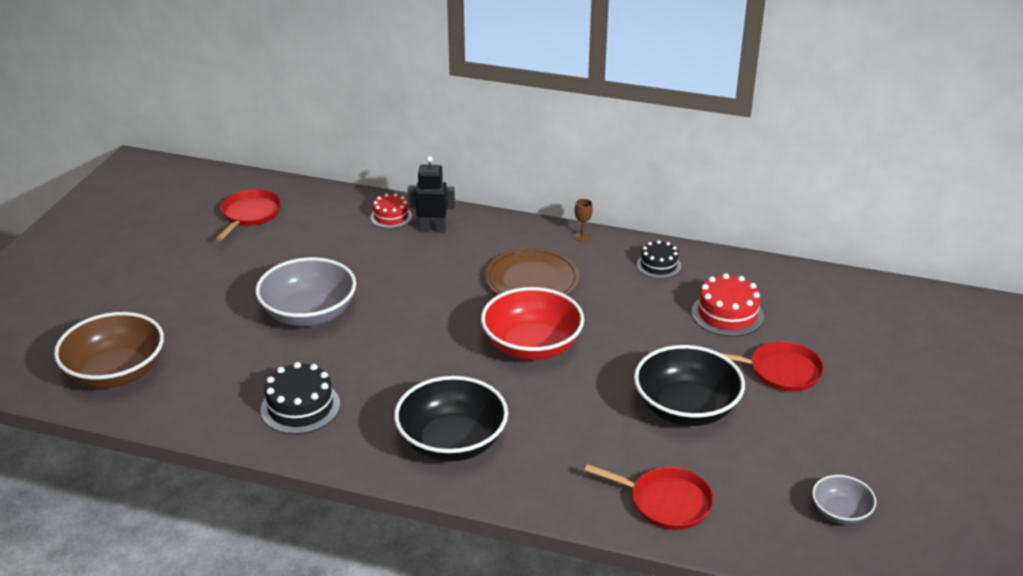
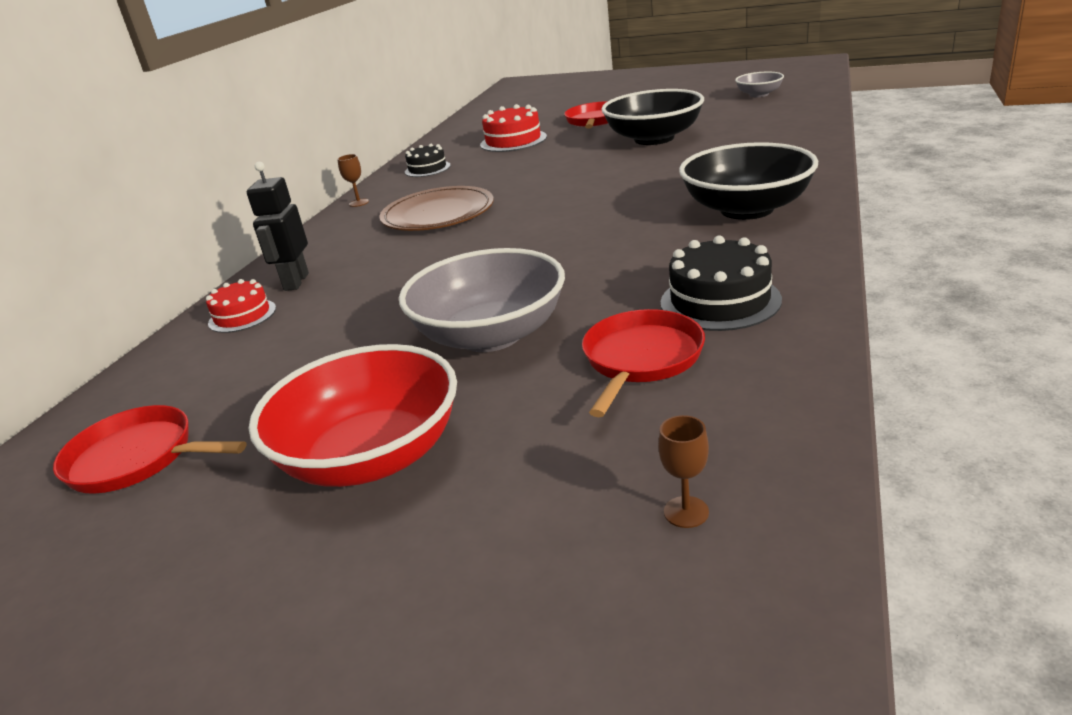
camera: 85 degrees left, 5 degrees down
brown bowl [54,312,164,388] -> brown goblet [658,415,709,528]
red bowl [481,287,584,360] -> red bowl moved to [249,344,457,487]
red pan [584,464,714,530] -> red pan moved to [582,309,705,417]

